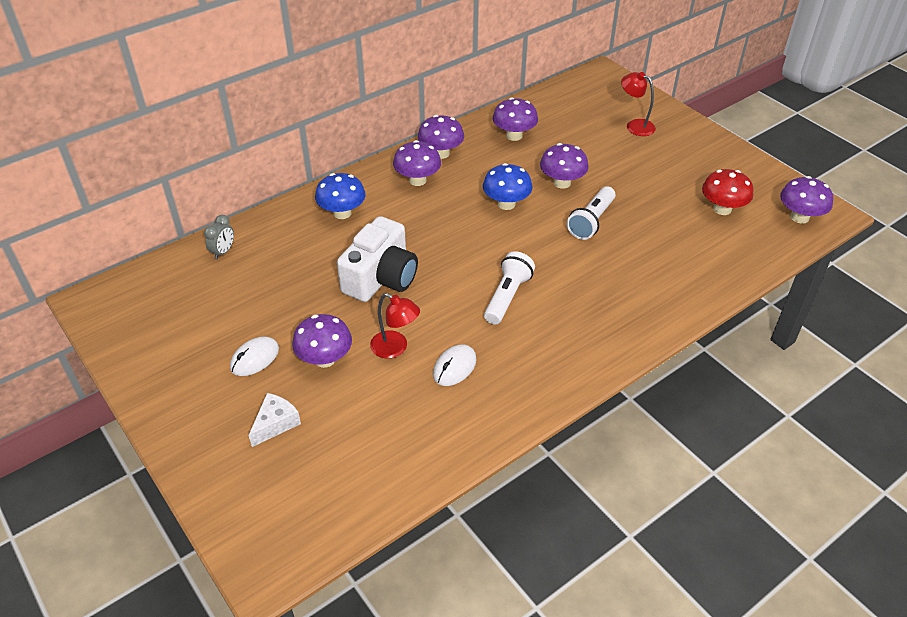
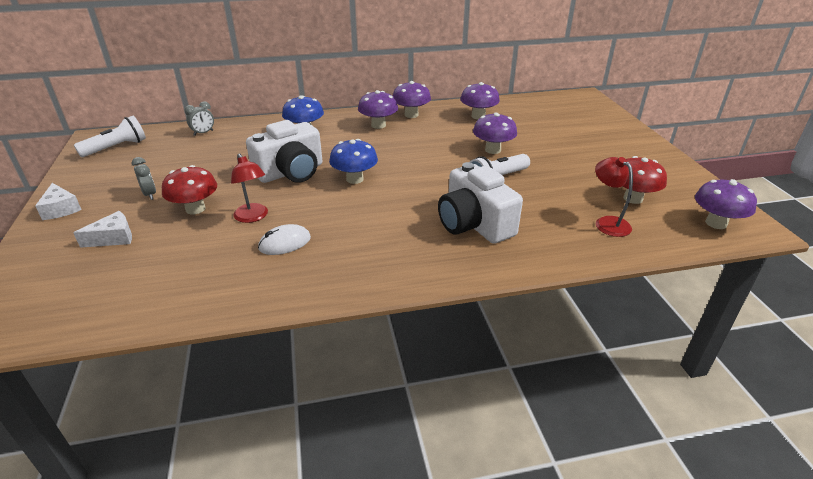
camera: 25 degrees right, 10 degrees down
white mouse [230,336,279,376] -> grey clock [132,157,156,200]
purple mushroom [292,314,352,368] -> red mushroom [162,165,217,214]
blue mushroom [483,163,533,210] -> blue mushroom moved to [329,139,378,184]
white flashlight [484,251,535,325] -> white flashlight moved to [74,116,146,157]
red lamp [621,72,656,136] -> red lamp moved to [595,157,633,237]
none -> white cheese [35,183,82,220]
none -> white camera [438,162,523,244]

